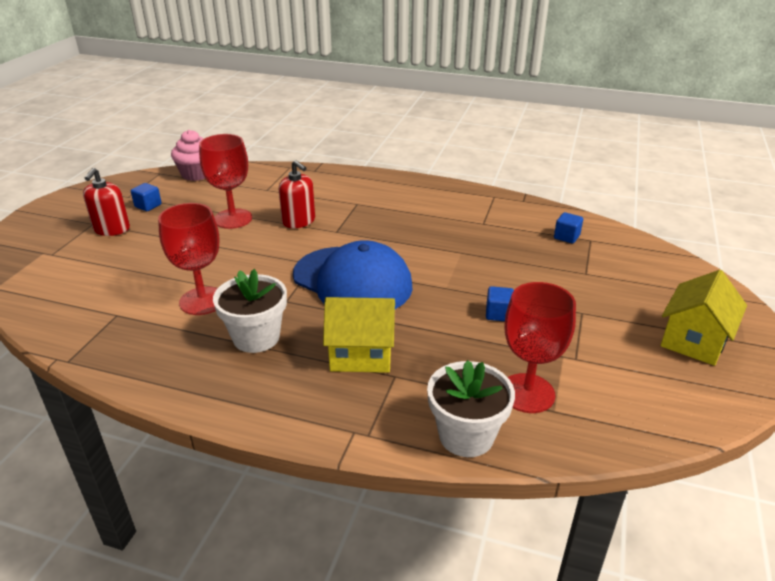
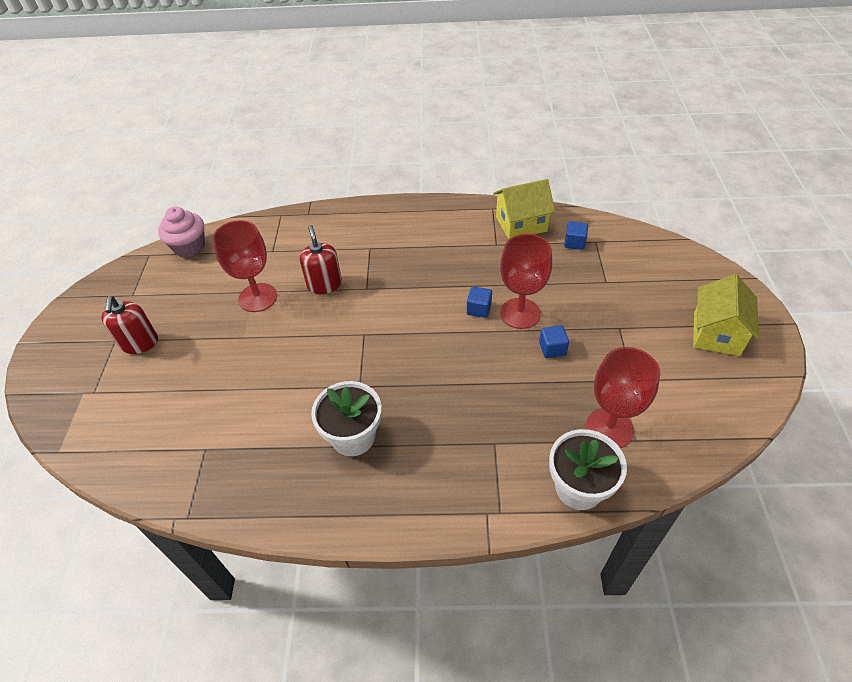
camera: 15 degrees left, 15 degrees up
blue cube [131,183,162,211] -> blue cube moved to [467,286,492,318]
red goblet [158,203,219,315] -> red goblet moved to [500,234,552,329]
red soap dispenser [279,160,315,228] -> red soap dispenser turned 135 degrees counterclockwise [300,225,342,294]
blue cap [293,240,412,309] -> none
yellow house [323,297,395,373] -> yellow house moved to [493,179,555,239]

